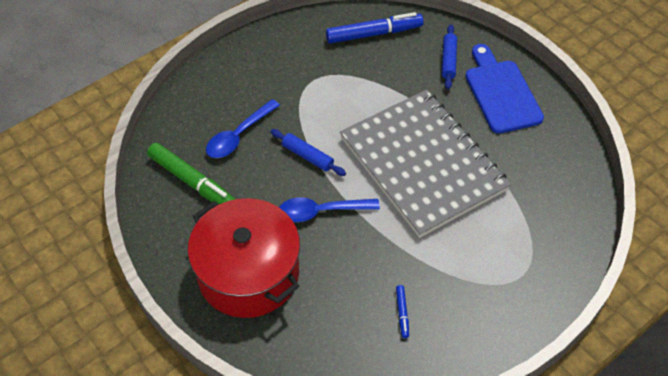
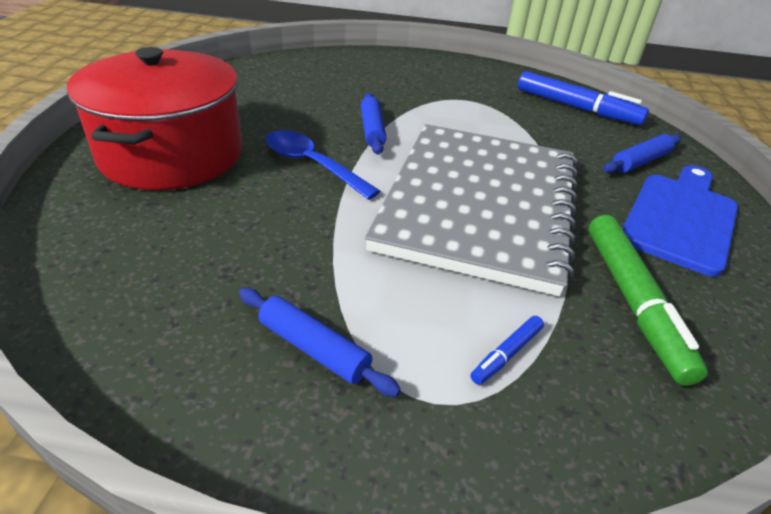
camera: 45 degrees right, 15 degrees down
green marker [147,143,235,204] -> green marker moved to [589,215,708,386]
blue spoon [206,99,280,158] -> none
blue marker [396,285,409,338] -> blue marker moved to [471,316,544,385]
none -> blue rolling pin [239,288,401,397]

